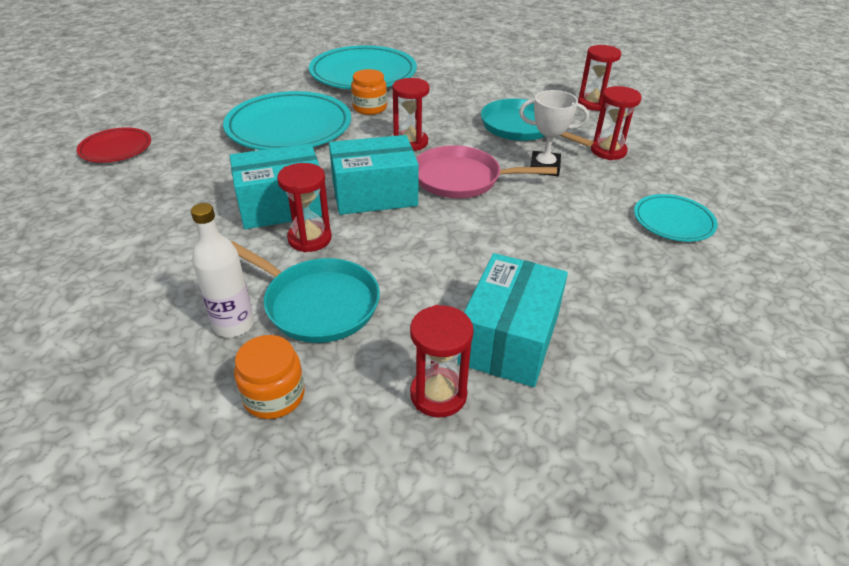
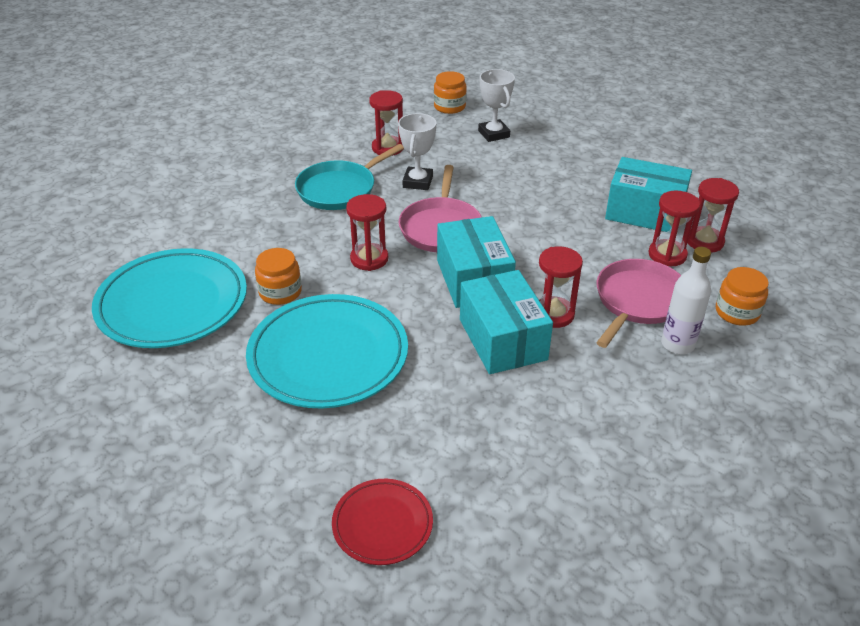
camera: 90 degrees left, 0 degrees up
turquoise pan [231,241,380,343] -> pink pan [596,259,681,348]
red hourglass [578,45,621,111] -> red hourglass moved to [649,191,700,266]
turquoise plate [634,194,718,242] -> white trophy [478,69,515,142]
none -> orange jar [434,71,467,114]

